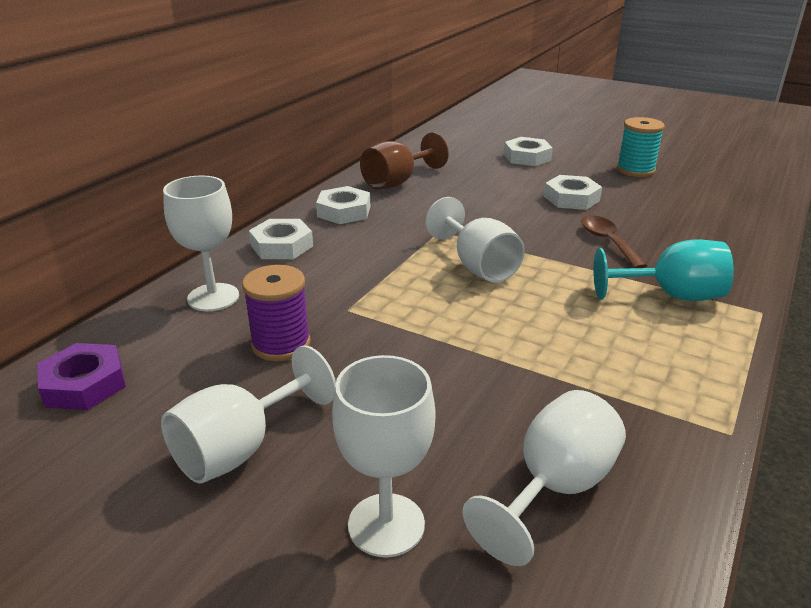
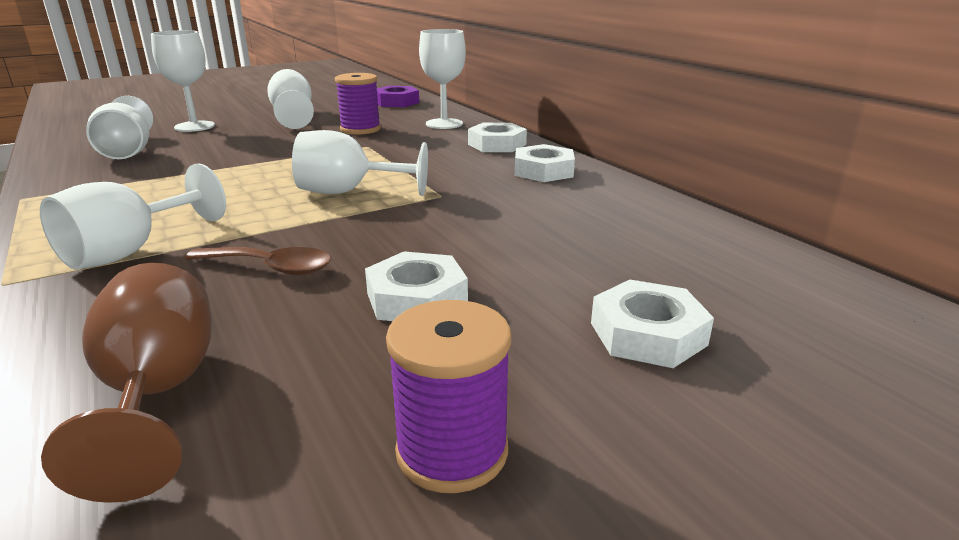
camera: 120 degrees right, 5 degrees down
brown goblet [360,132,449,190] -> brown goblet moved to [41,263,212,503]
turquoise goblet [593,239,734,301] -> white goblet [40,163,226,270]
turquoise spool [617,117,665,177] -> purple spool [386,300,511,493]

